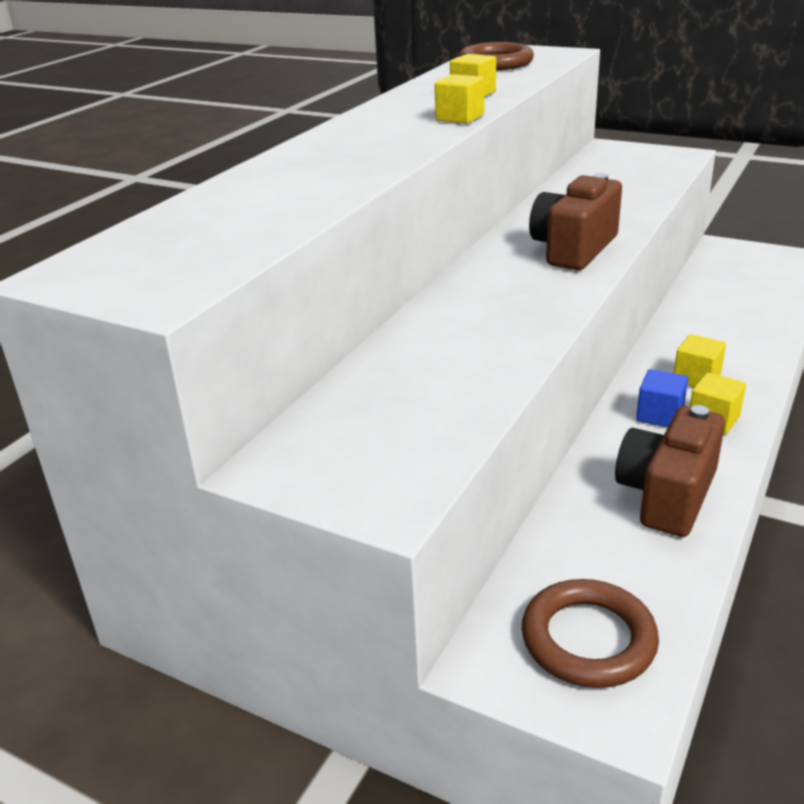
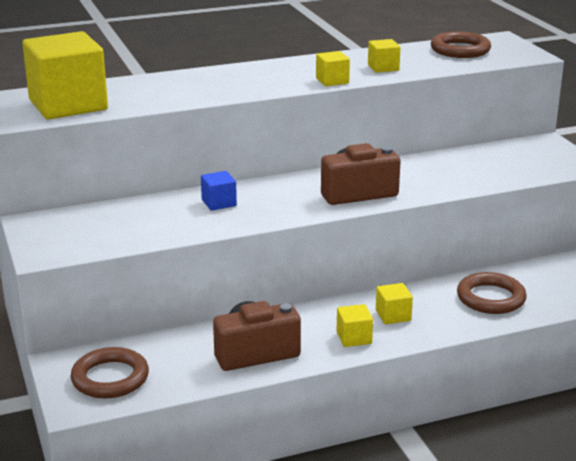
camera: 40 degrees right, 5 degrees down
blue cube [636,369,688,427] -> blue cube moved to [201,171,237,211]
none -> yellow cube [22,31,108,119]
none -> brown ring [457,272,527,314]

